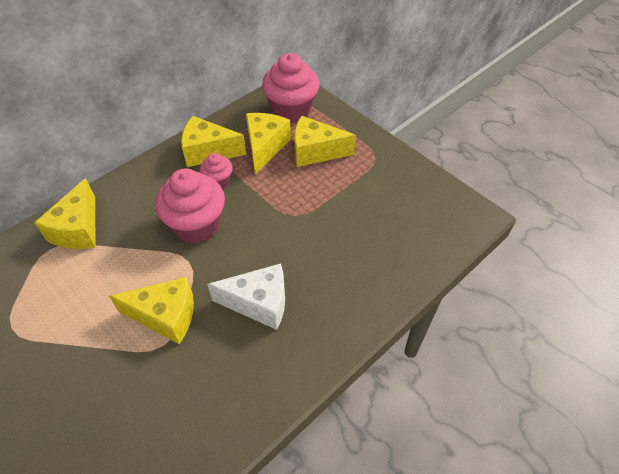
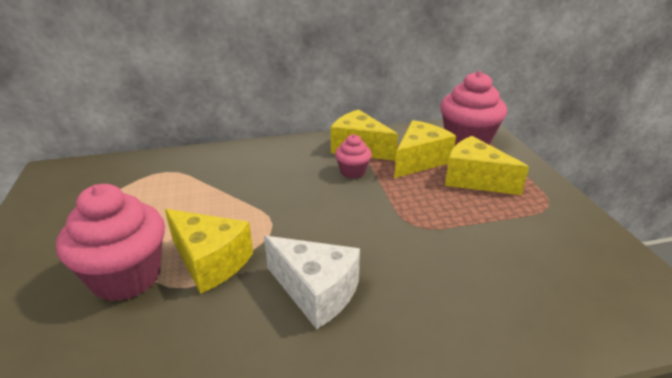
camera: 30 degrees right, 20 degrees down
yellow cheese [34,178,95,249] -> none
pink cupcake [155,169,225,244] -> pink cupcake moved to [56,184,165,301]

